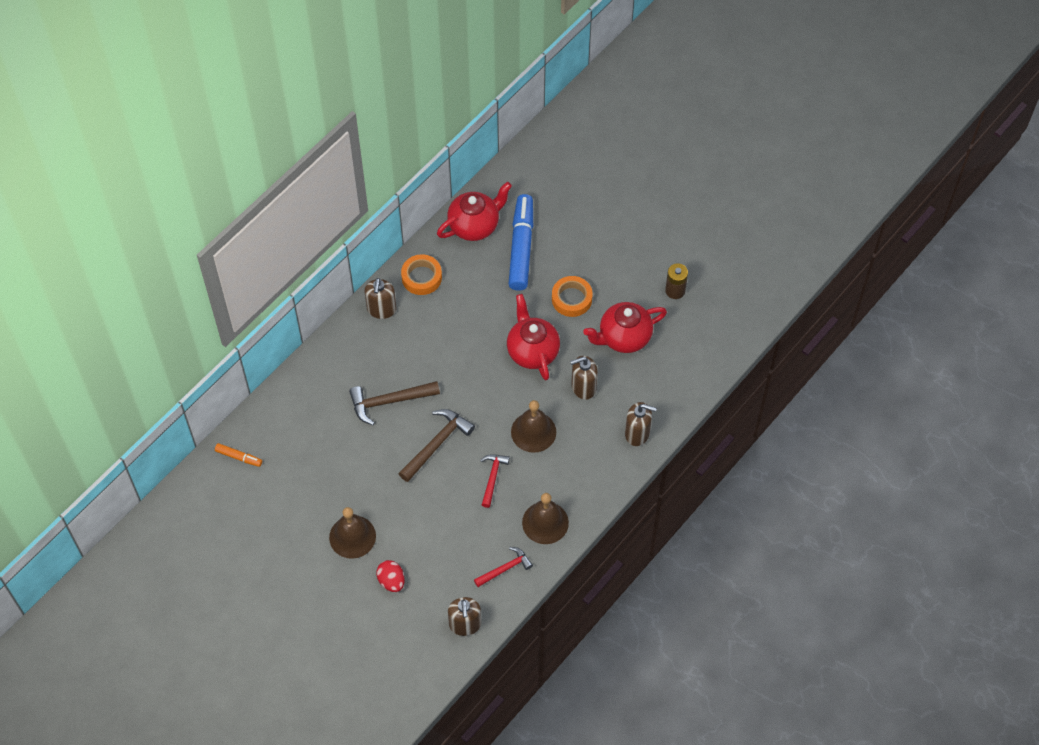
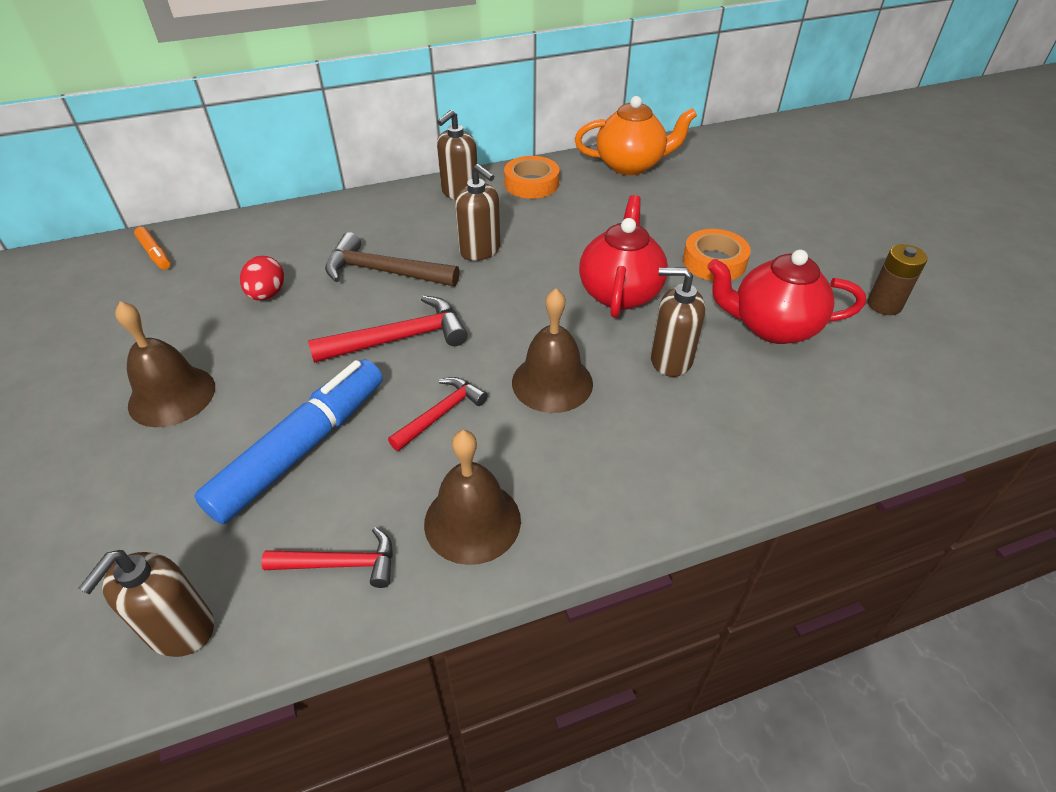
camera: 30 degrees right, 15 degrees down
red egg [376,560,405,592] -> red egg moved to [240,256,284,300]
brown hammer [398,409,475,482] -> red hammer [308,295,468,363]
red teapot [437,182,512,241] -> orange teapot [575,96,697,175]
blue marker [509,194,533,291] -> blue marker moved to [194,359,383,524]
brown soap dispenser [625,402,657,446] -> brown soap dispenser moved to [455,164,500,261]

